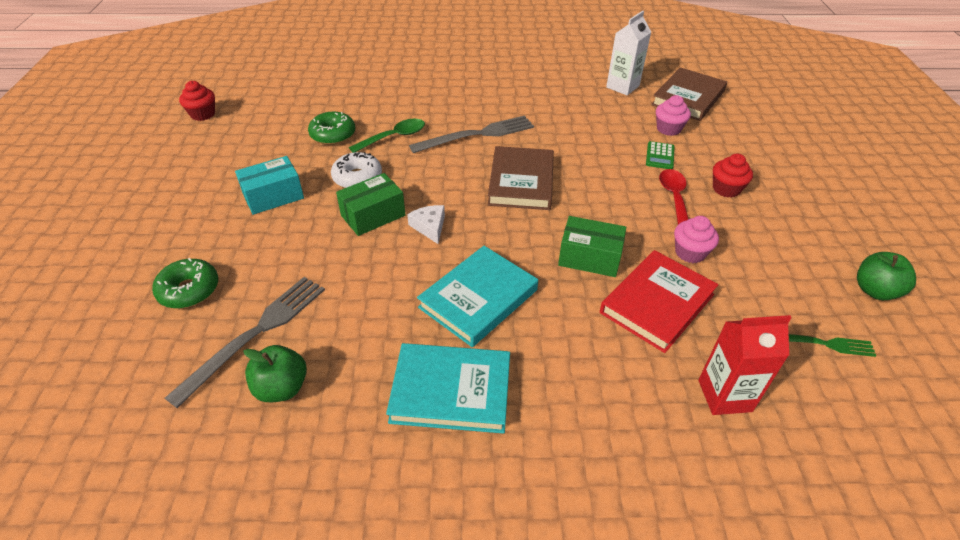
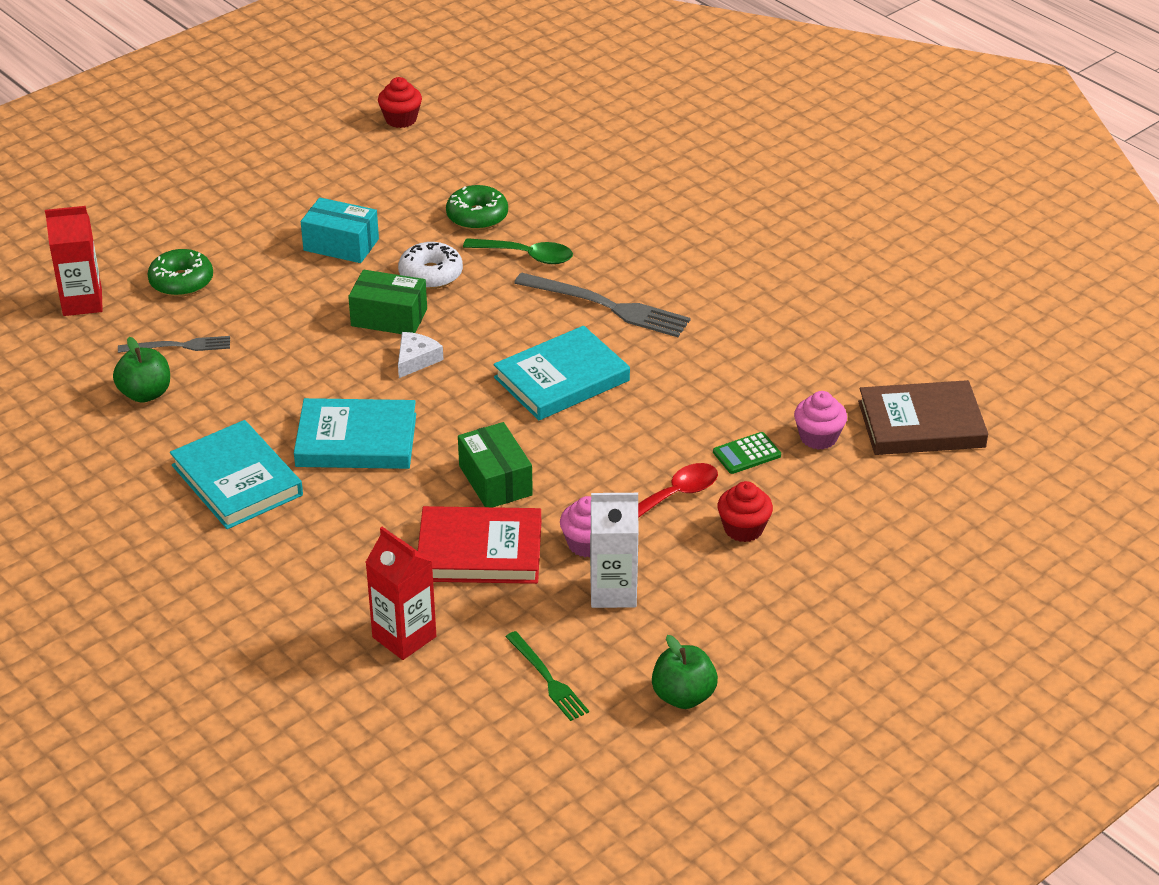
camera: 50 degrees right, 5 degrees down
grey fork [165,277,325,408] -> grey fork [118,336,230,353], size x0.59
brown book [488,146,554,210] -> turquoise book [493,326,630,420]
white carton [606,11,651,95] -> white carton moved to [590,493,638,608]
none -> red carton [45,206,103,316]

